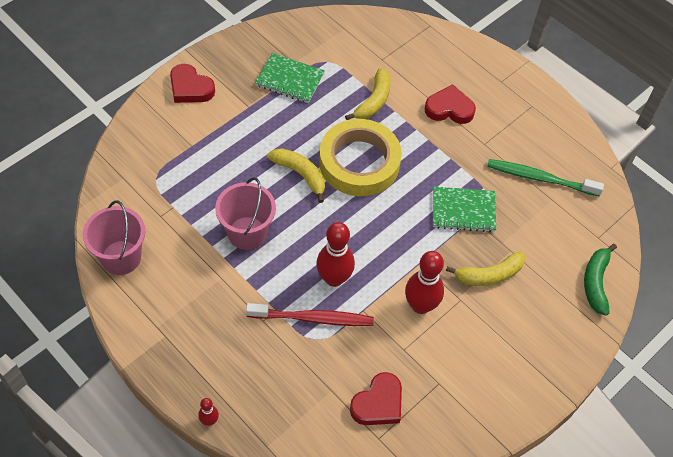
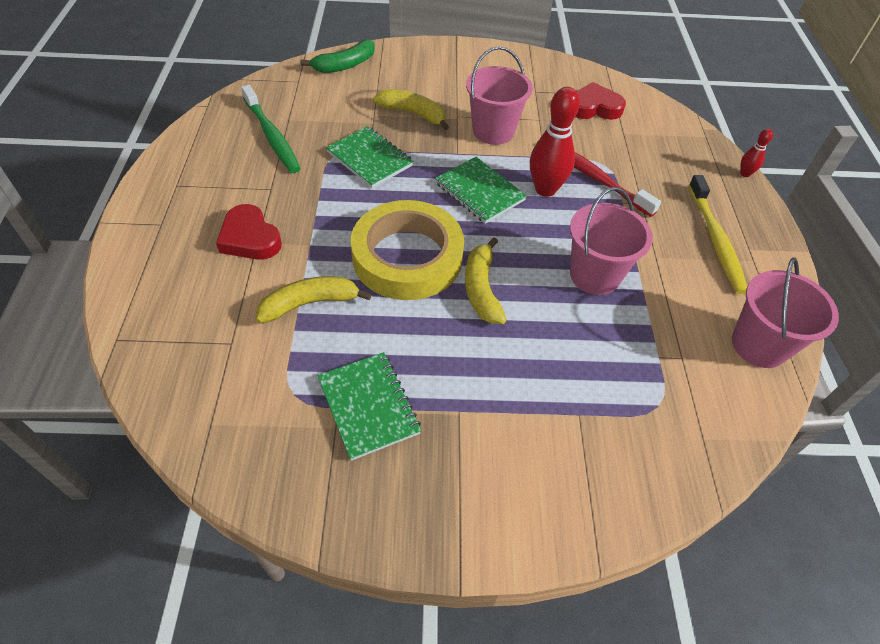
camera: 135 degrees left, 5 degrees down
red heart [170,64,215,103] -> none
red bowling pin [405,251,444,314] -> pink bucket [466,46,533,145]
none -> green notebook [435,157,527,224]
none -> yellow toothbrush [688,175,747,294]

